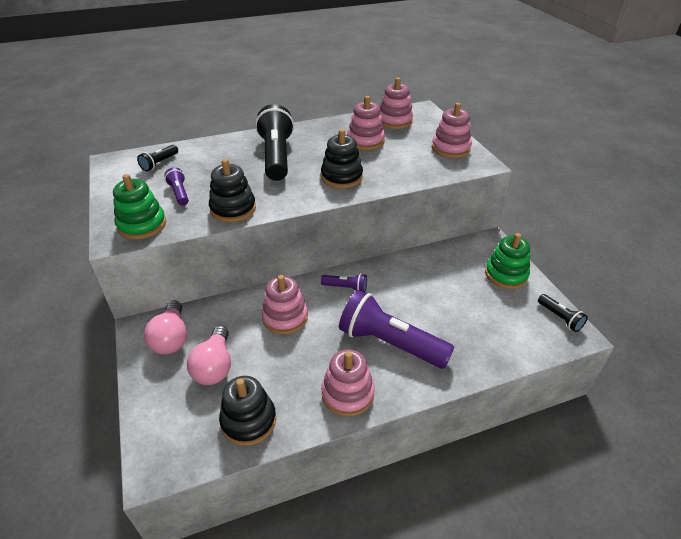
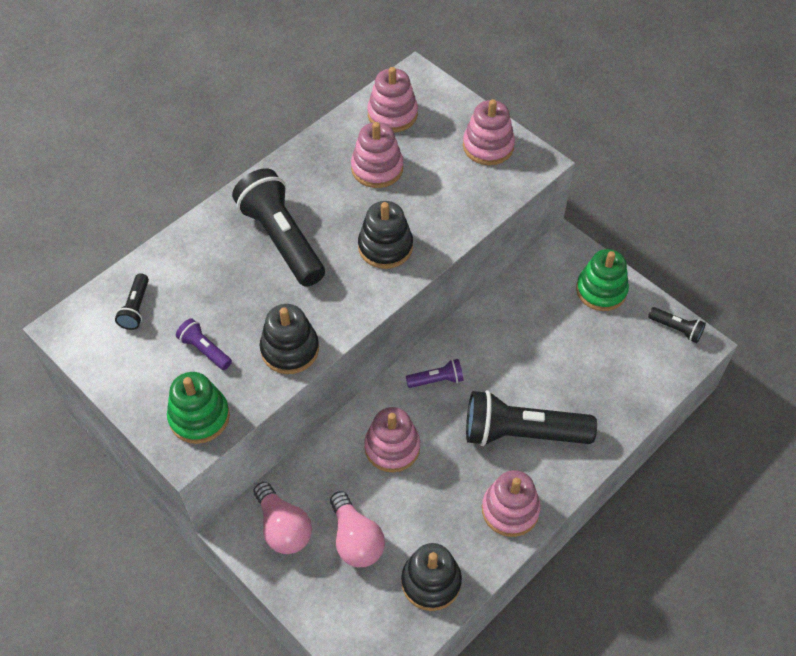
camera: 25 degrees left, 15 degrees up
purple flashlight [339,290,454,369] -> black flashlight [466,390,597,446]

